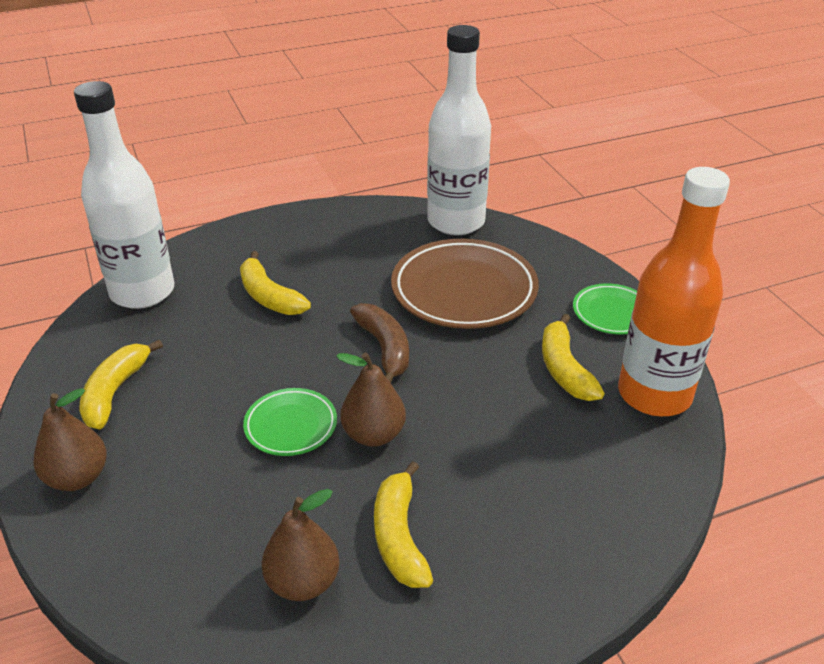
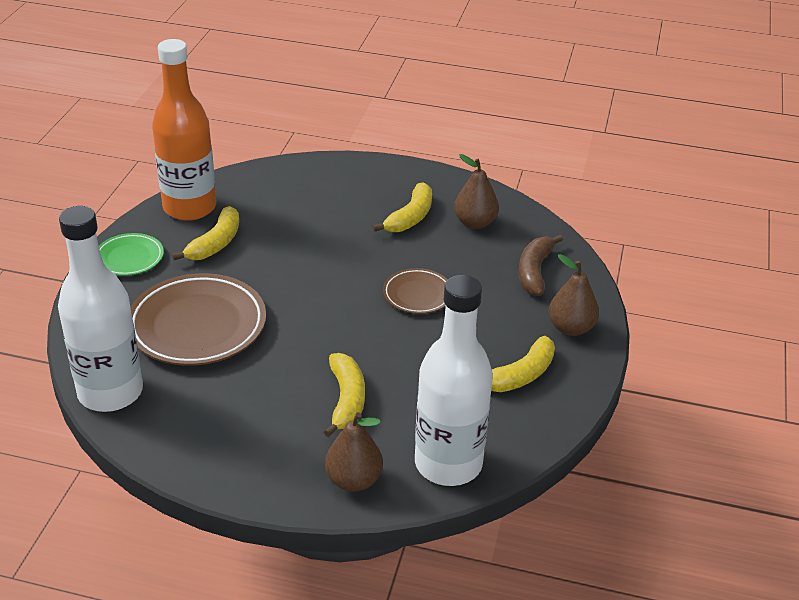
camera: 145 degrees left, 0 degrees up
green plate [243,388,337,456] -> brown plate [383,268,448,314]
brown pear [336,352,406,447] -> brown pear moved to [325,412,383,492]
brown banana [350,303,409,383] -> brown banana moved to [518,235,563,296]

